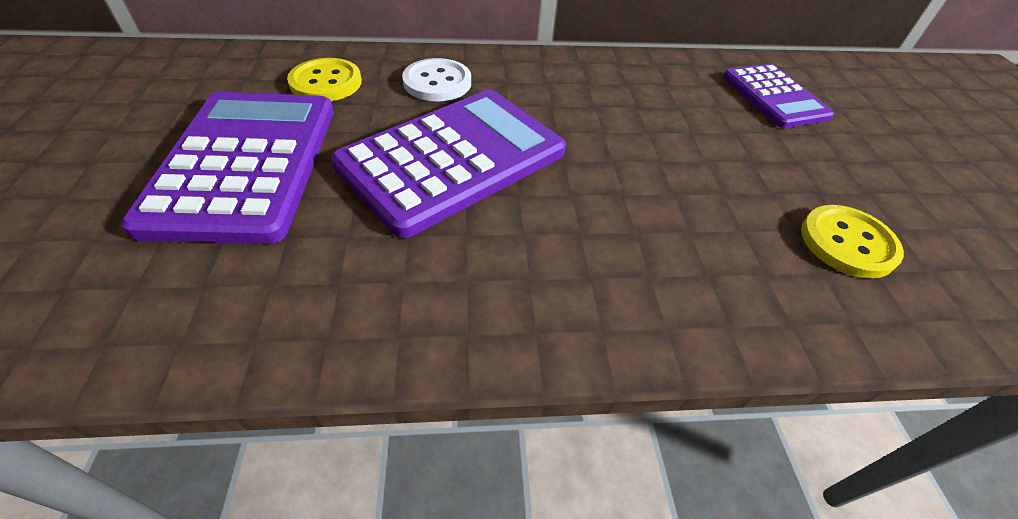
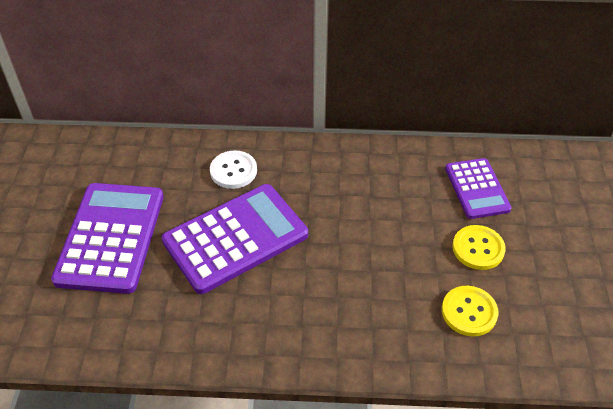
camera: 10 degrees right, 0 degrees up
yellow button [287,58,362,101] -> yellow button moved to [452,225,506,270]

